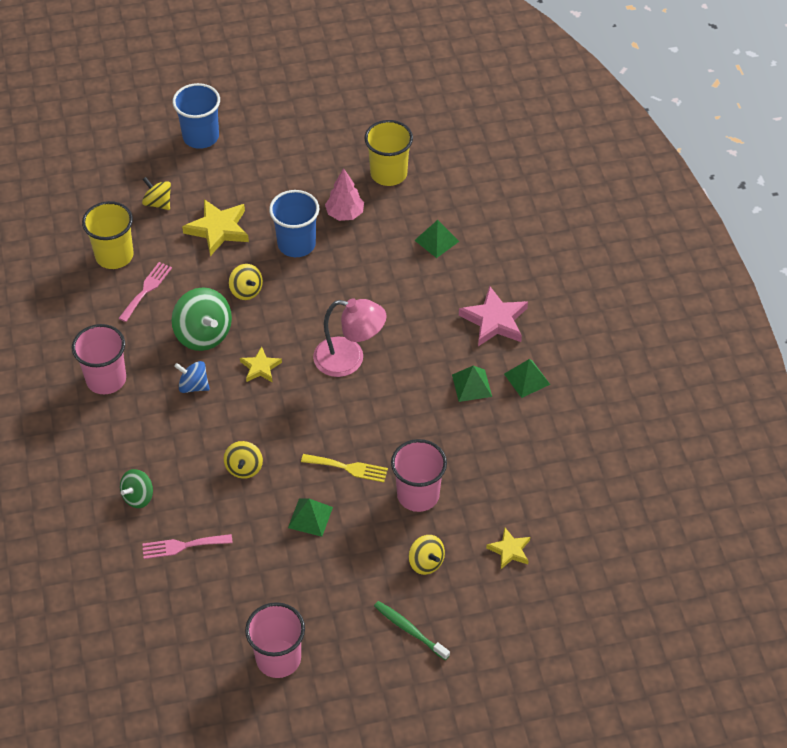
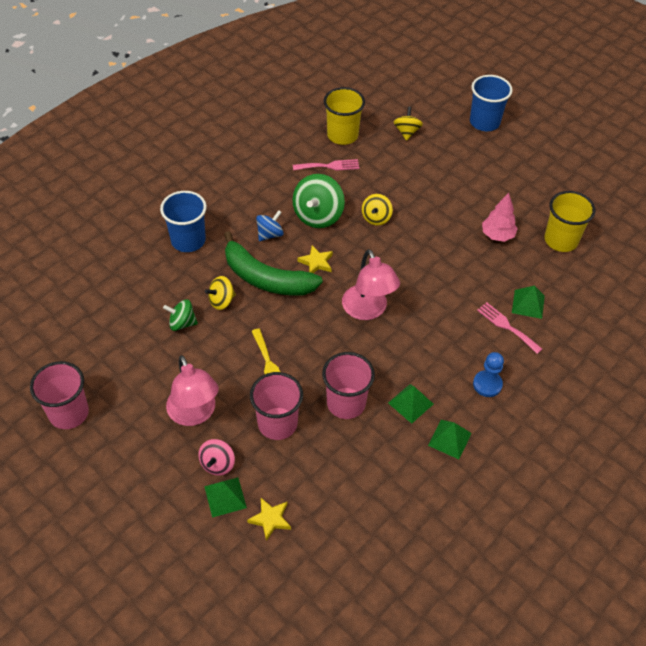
camera: 55 degrees right, 0 degrees up
pink cup [72,324,126,394] -> pink cup moved to [322,352,375,419]
green spinning top [120,469,153,508] -> green spinning top moved to [163,299,198,331]
pink fork [142,534,232,559] -> pink fork moved to [477,302,542,354]
blue spinning top [174,361,210,393] -> blue spinning top turned 60 degrees clockwise [256,210,284,241]
yellow star [182,199,249,256] -> none
blue cup [269,190,319,257] -> blue cup moved to [160,191,207,252]
green pyramid [288,498,333,537] -> green pyramid moved to [204,477,247,518]
green toothbrush [374,601,450,660] -> none
yellow spinning top [409,535,445,575] -> pink spinning top [198,439,235,476]
pink star [459,286,528,346] -> blue pawn [473,352,504,397]
none -> pink lamp [166,355,219,426]
none -> green banana [224,231,323,296]

